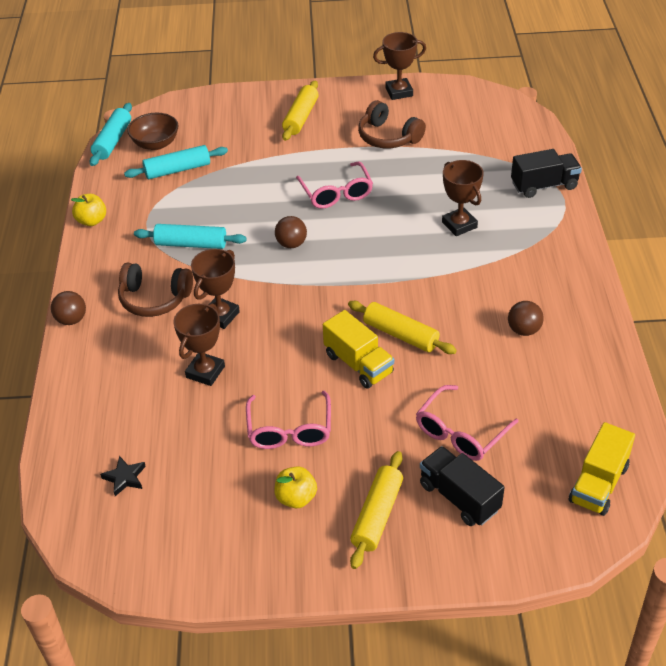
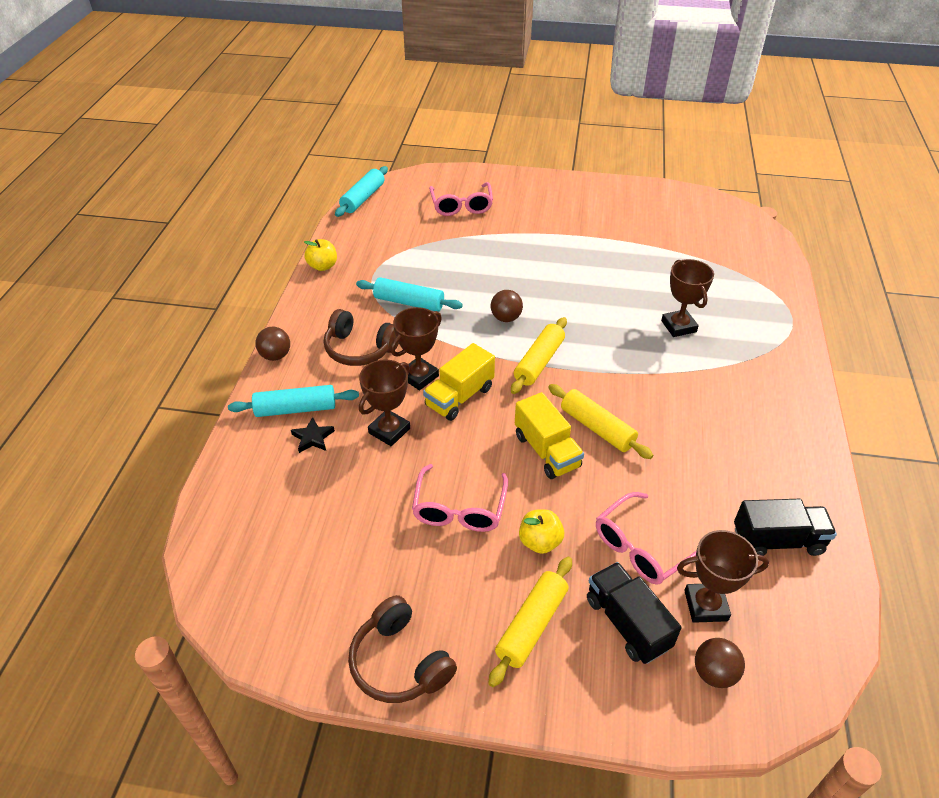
camera: 10 degrees right, 0 degrees up
black star [100,456,146,496] -> black star moved to [291,417,335,453]
turquoise rolling pin [124,145,228,179] -> turquoise rolling pin moved to [228,385,359,417]
brown bowl [127,113,179,150] -> none
yellow apple [274,466,317,508] -> yellow apple moved to [519,509,564,554]
yellow rolling pin [282,80,319,141] -> yellow rolling pin moved to [511,317,567,394]
pink glasses [296,162,373,209] -> pink glasses moved to [429,182,493,216]
brown headphones [358,100,426,148] -> brown headphones moved to [348,595,457,703]
brown trophy [373,32,426,100] -> brown trophy moved to [677,530,769,623]
brown ball [508,301,544,336] -> brown ball moved to [695,638,745,688]
black truck [511,149,582,198] -> black truck moved to [734,499,837,556]
yellow truck [569,422,635,516] -> yellow truck moved to [423,343,495,421]

